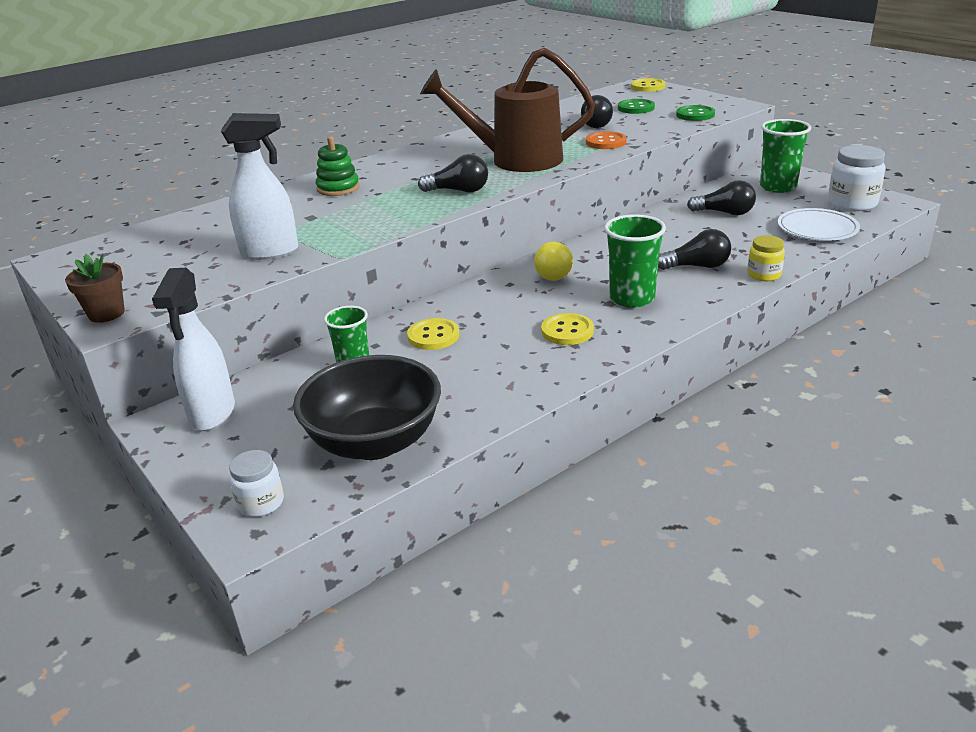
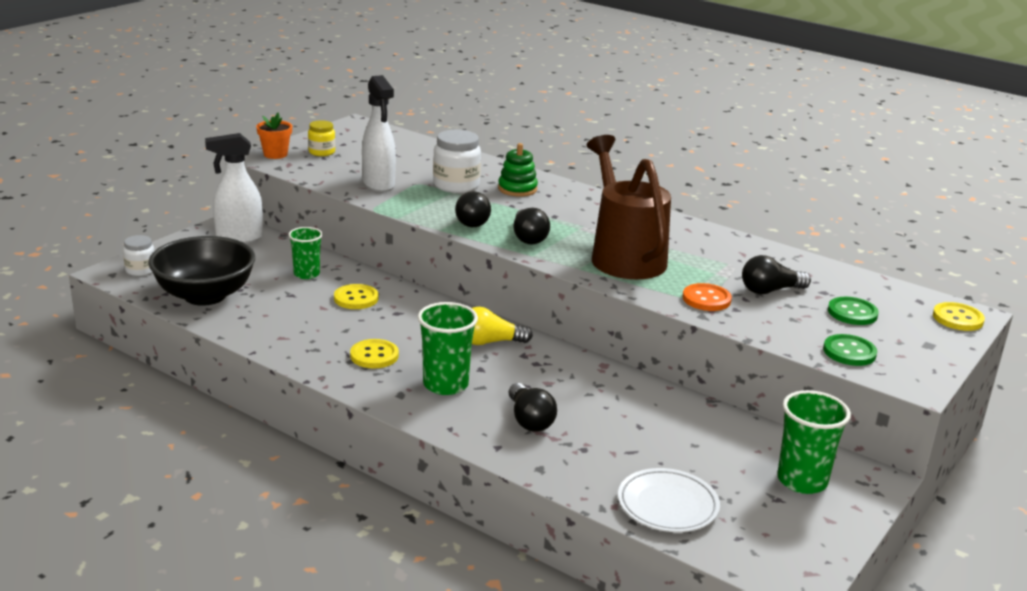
camera: 70 degrees right, 5 degrees down
brown flower pot [65,254,125,323] -> orange flower pot [256,113,292,159]
black light bulb [687,180,756,215] -> black light bulb moved to [455,191,491,227]
yellow jar [747,235,785,281] -> yellow jar moved to [308,120,335,156]
white jar [828,145,885,211] -> white jar moved to [433,130,481,193]

